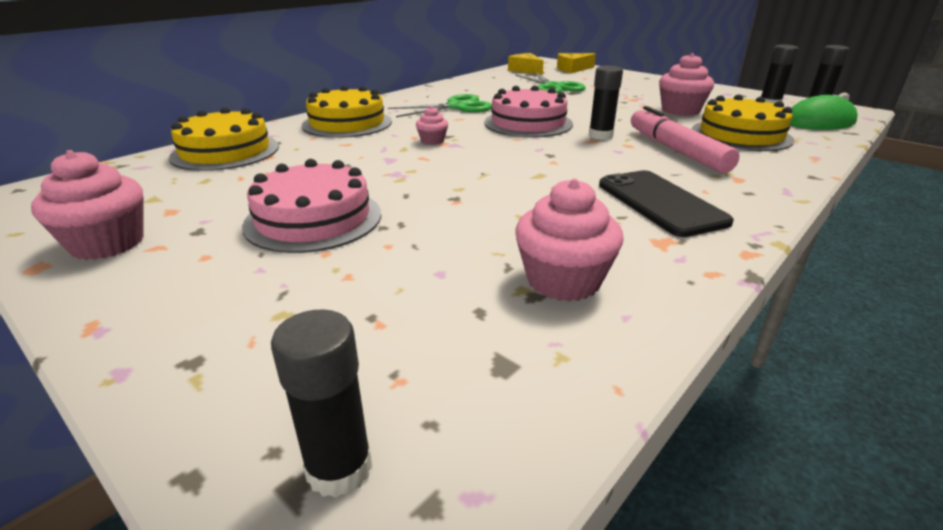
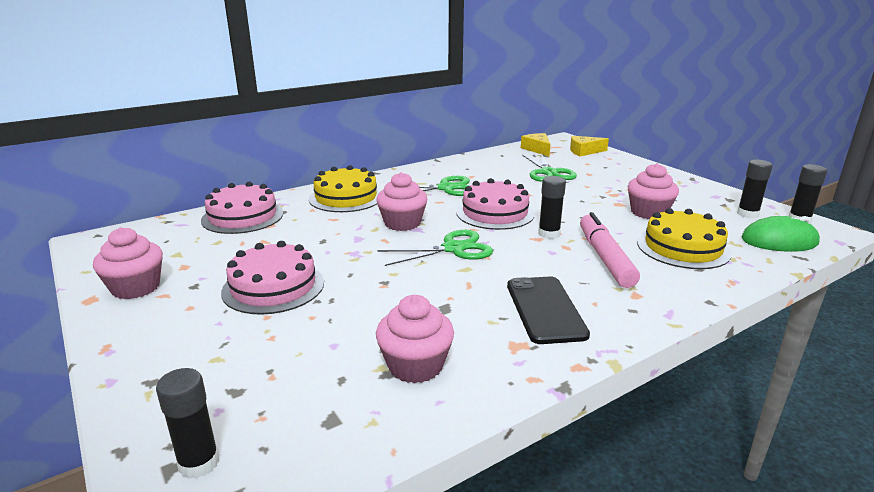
camera: 15 degrees right, 5 degrees down
yellow cake [169,107,279,171] -> pink cake [201,182,283,234]
pink cupcake [416,106,448,145] -> pink cupcake [376,172,427,231], size x1.87
none -> green scissors [377,230,493,266]

